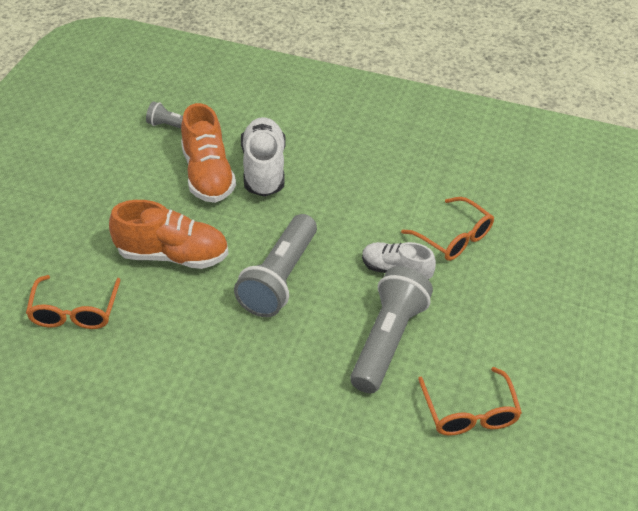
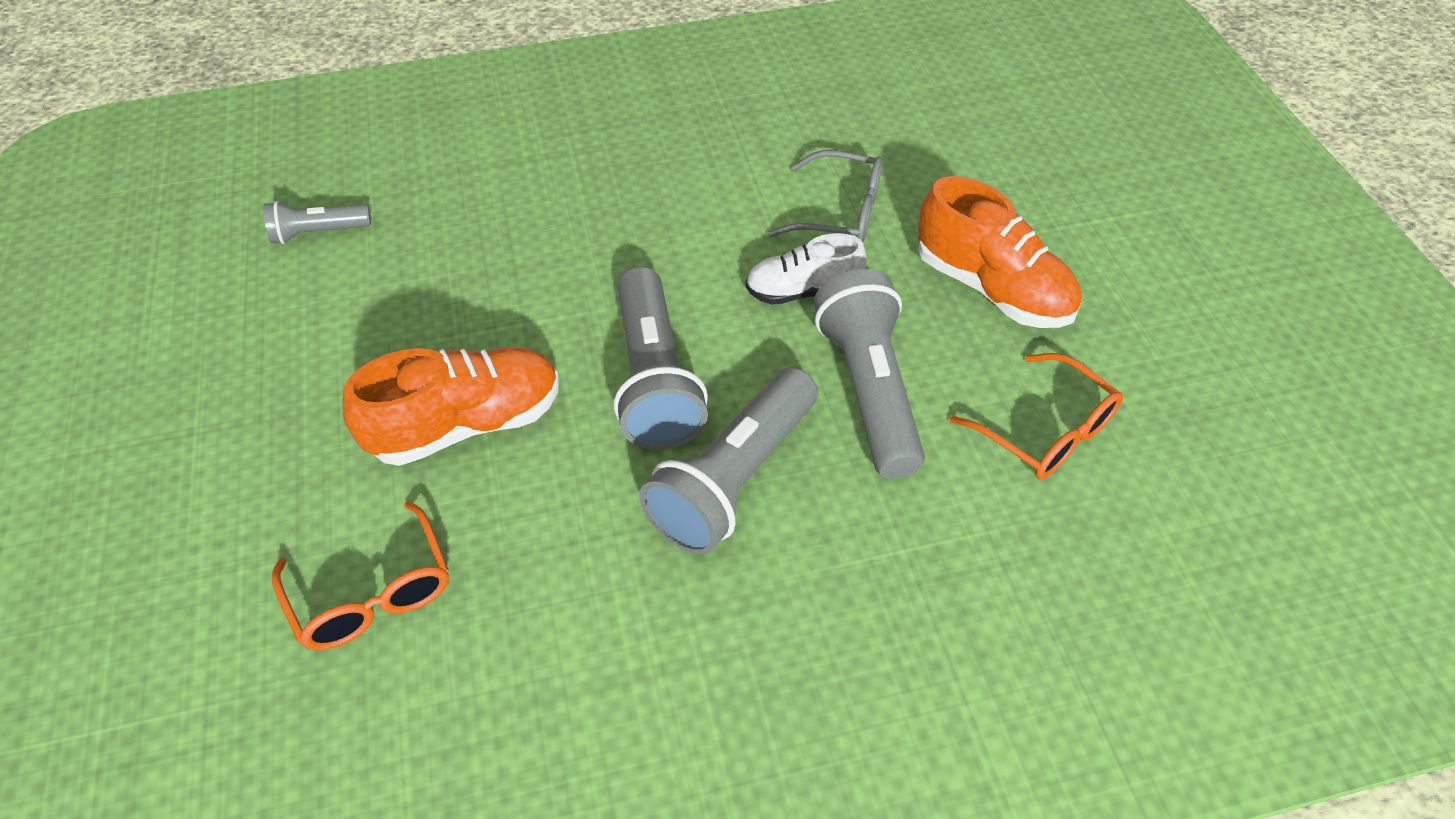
camera: 30 degrees left, 5 degrees up
orange shoe [181,103,236,203] -> orange shoe moved to [918,176,1081,328]
white shoe [241,117,286,197] -> none
orange glasses [401,197,494,261] -> grey glasses [768,150,882,242]
none -> grey flashlight [639,367,818,554]

